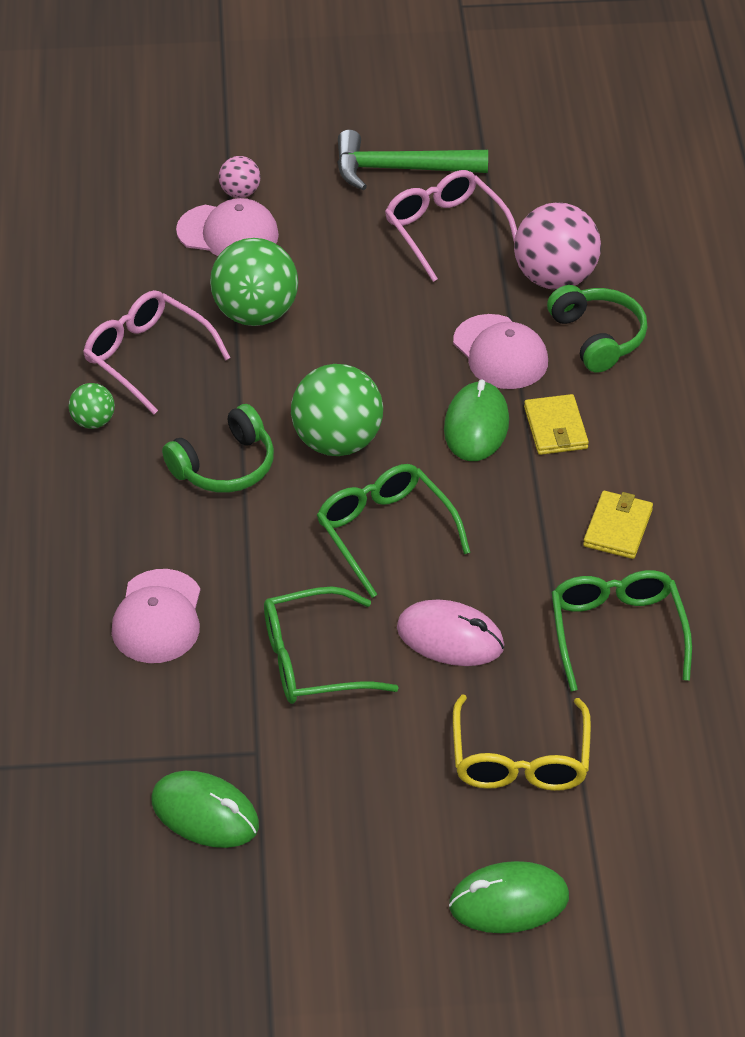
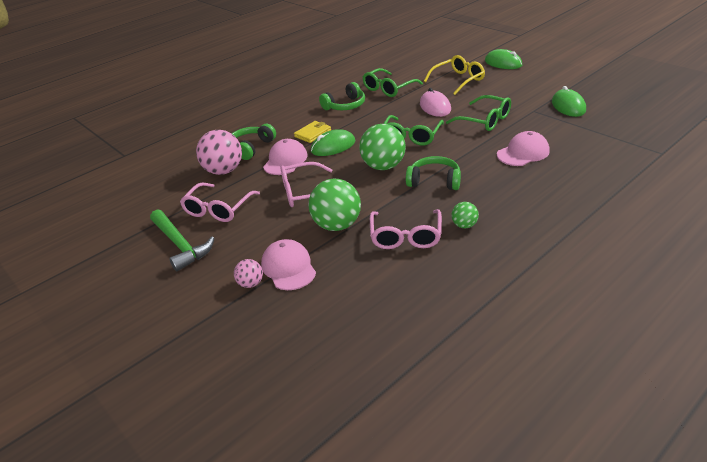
camera: 125 degrees left, 10 degrees down
yellow wallet [583,491,653,559] -> green headphones [319,82,365,110]
none -> pink glasses [280,162,333,207]

